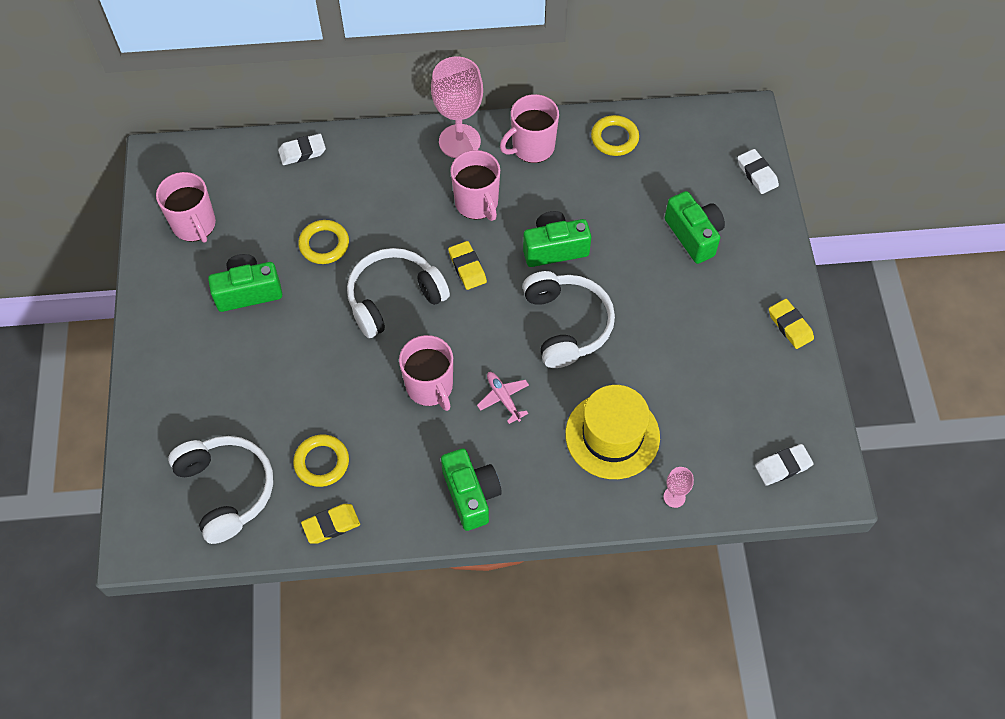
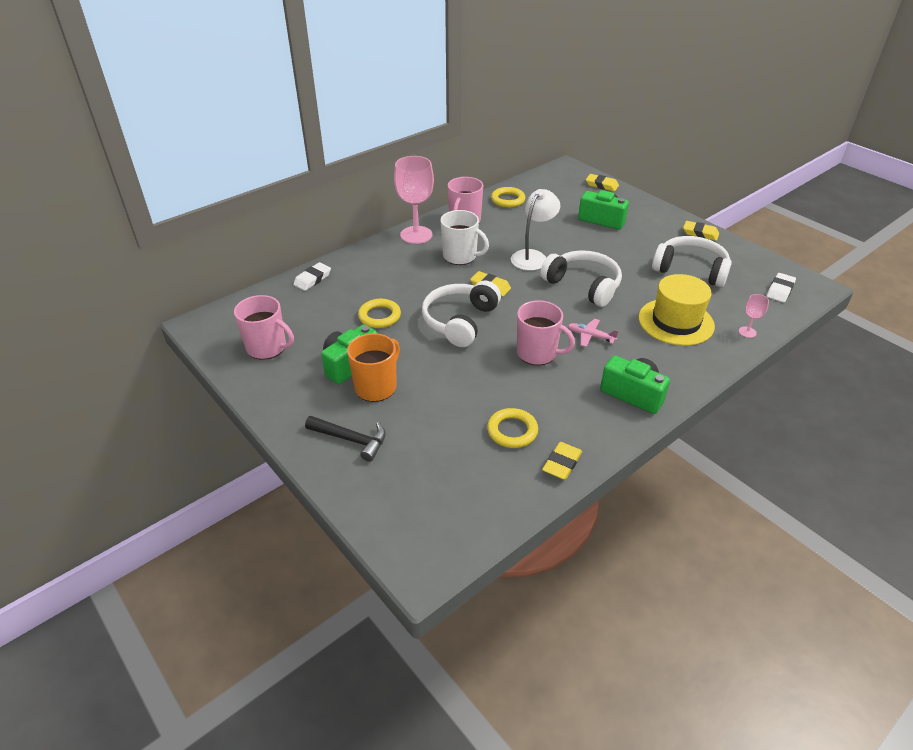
camera: 35 degrees left, 20 degrees down
white headphones [168,436,273,544] -> white headphones moved to [652,236,732,287]
pink mug [451,150,500,221] -> white mug [441,210,489,265]
green camera [523,211,591,267] -> white lamp [511,189,560,271]
white eraser [738,149,779,194] -> yellow eraser [586,174,619,191]
none -> black hammer [305,416,386,462]
none -> orange mug [347,333,400,402]

